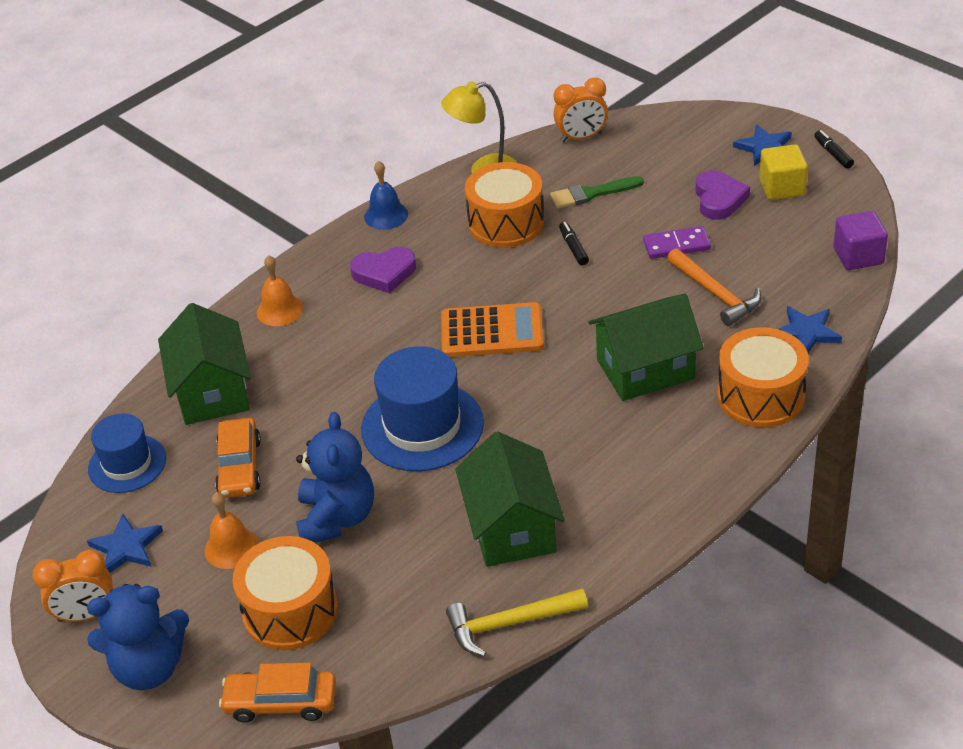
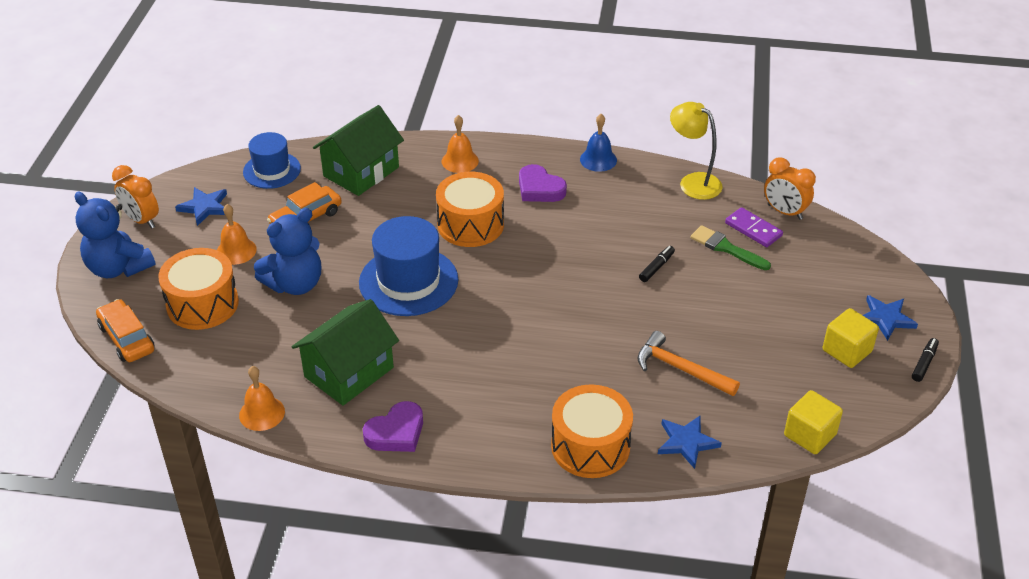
camera: 50 degrees right, 0 degrees up
orange calculator [441,302,544,357] -> none
yellow hammer [446,588,588,657] -> orange bell [239,366,285,431]
orange drum [465,162,544,248] -> orange drum moved to [436,172,504,247]
green house [589,294,704,401] -> none
purple domino [643,226,711,259] -> purple domino moved to [725,207,783,247]
orange hammer [667,248,761,326] -> orange hammer turned 105 degrees clockwise [637,331,740,396]
purple heart [696,170,750,220] -> purple heart moved to [363,401,423,452]
purple cube [833,211,888,270] -> yellow cube [784,390,843,454]

